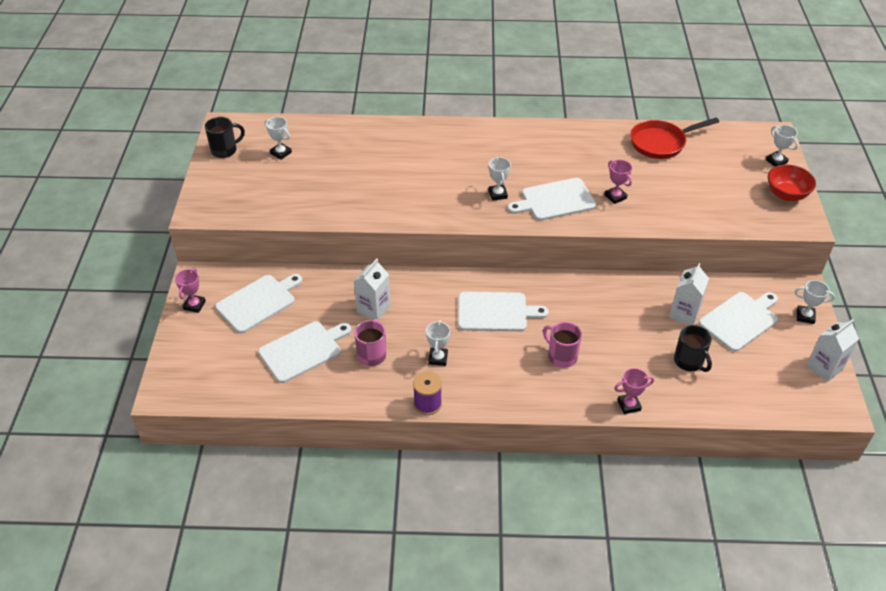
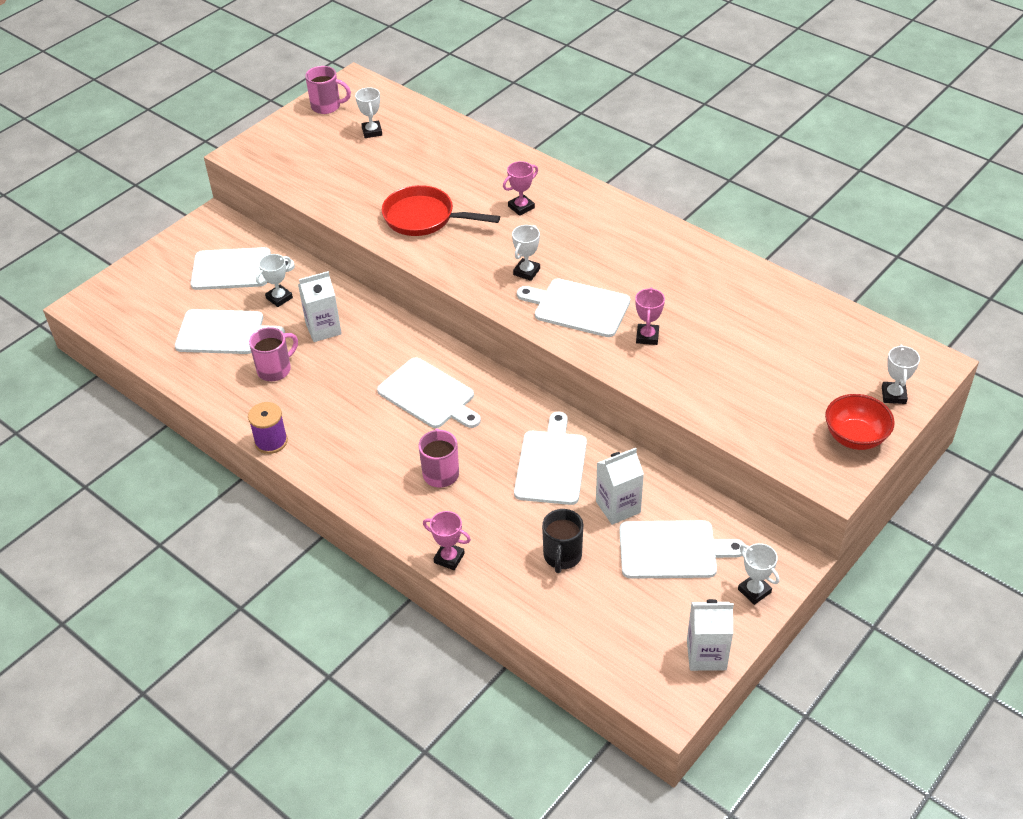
camera: 40 degrees right, 0 degrees up
pink trophy [175,268,206,313] -> pink trophy moved to [503,161,538,216]
black mug [205,117,245,158] -> pink mug [305,66,351,114]
white trophy [426,320,450,366] -> white trophy moved to [256,254,293,307]
red pan [630,118,719,159] -> red pan moved to [382,185,500,236]
none -> white cutting board [514,412,587,505]

